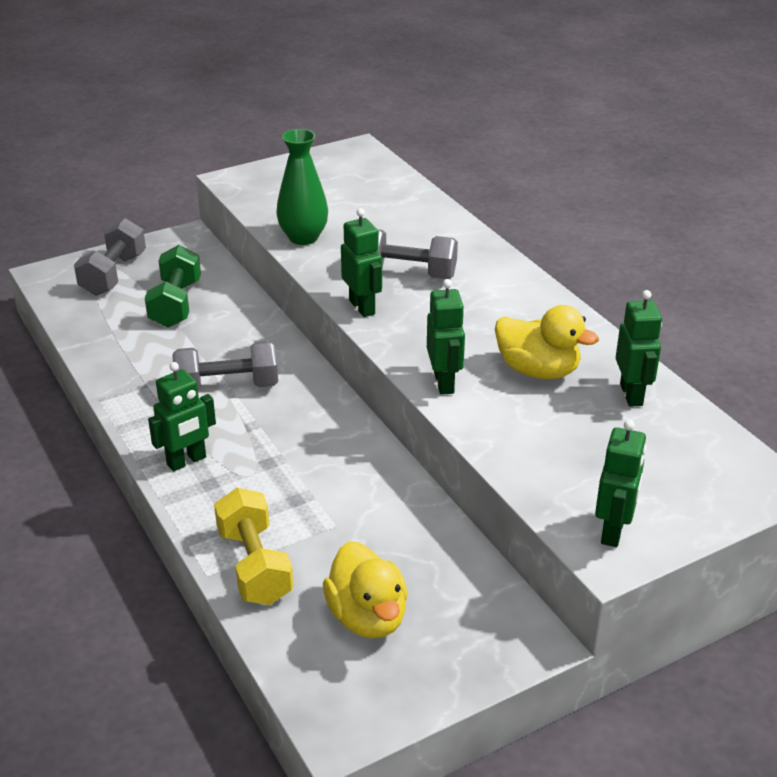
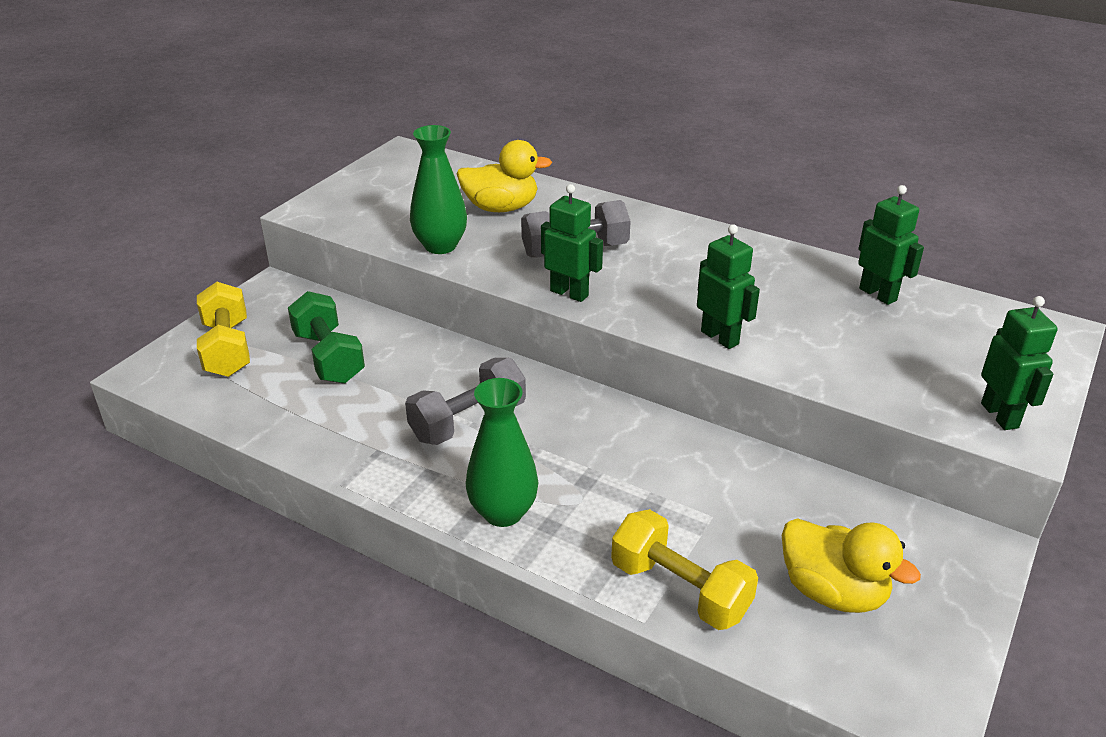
camera: 30 degrees left, 0 degrees up
grey dumbbell [74,218,146,296] -> yellow dumbbell [197,282,250,377]
green robot [148,362,216,471] -> green vase [466,378,539,527]
yellow duck [495,305,599,379] -> yellow duck moved to [456,140,552,212]

